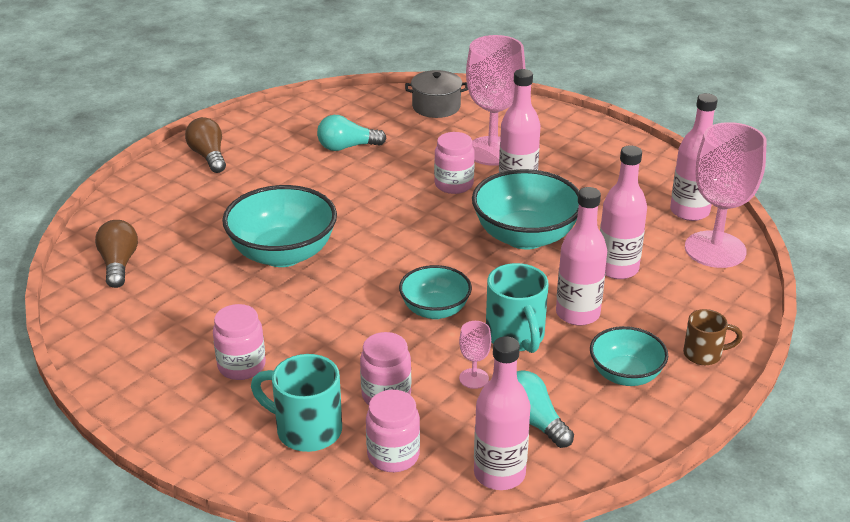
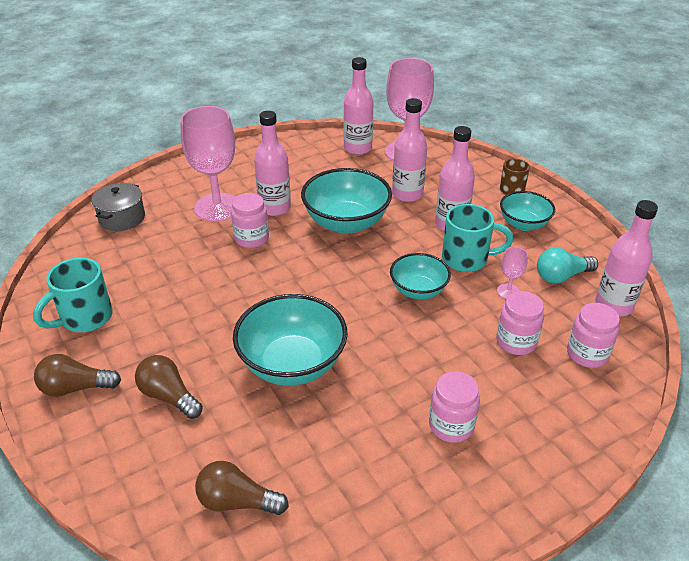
camera: 70 degrees left, 5 degrees up
turquoise mug [251,354,342,452] -> turquoise mug moved to [33,258,113,332]
turquoise light bulb [317,115,387,151] -> none
none -> brown light bulb [135,355,203,419]

